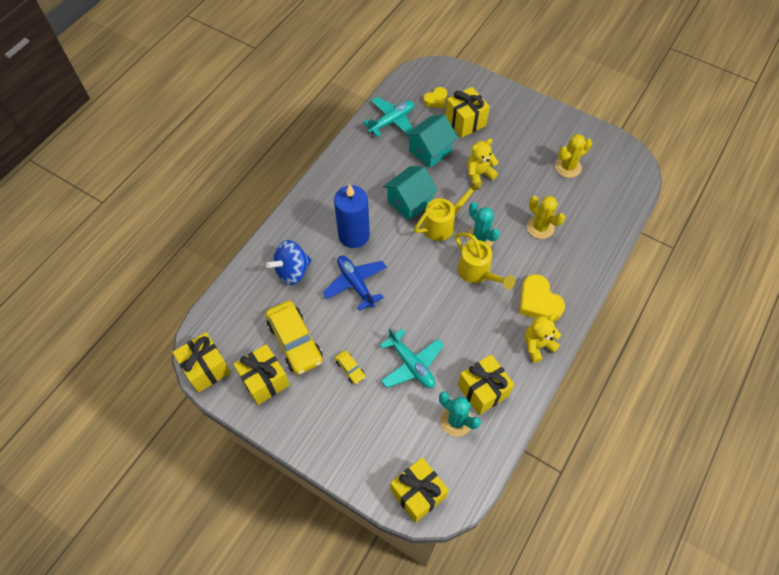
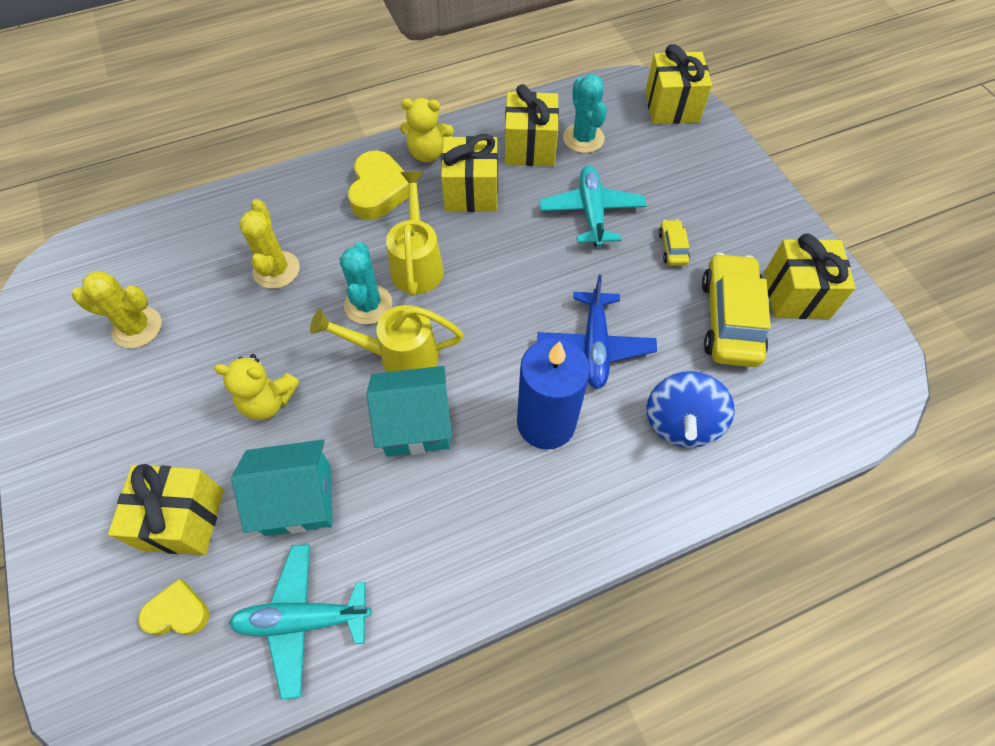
camera: 145 degrees left, 0 degrees up
yellow gift [173,332,231,393] -> yellow gift moved to [441,134,498,212]
blue spinning top [266,240,312,285] -> blue spinning top turned 105 degrees clockwise [646,371,734,448]

